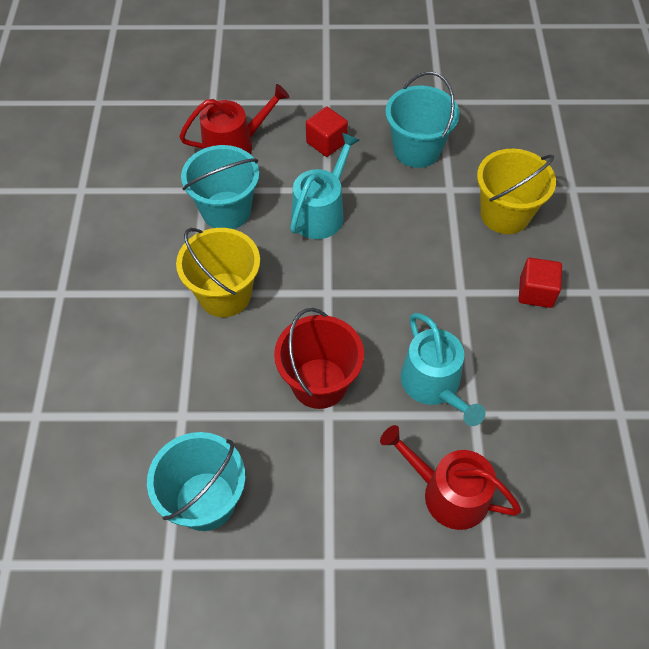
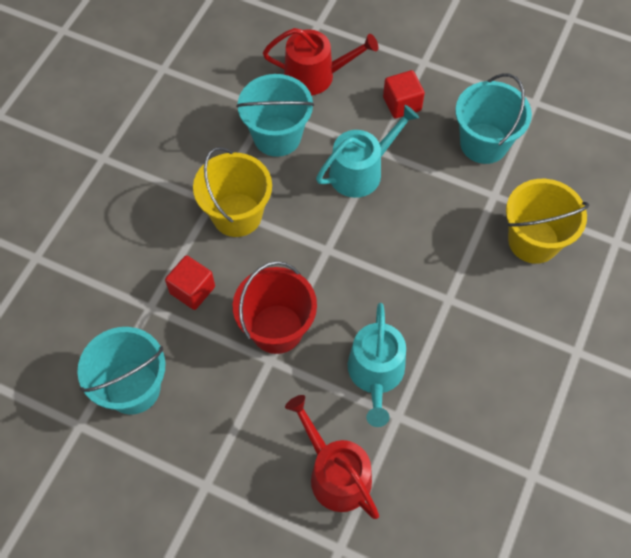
camera: 25 degrees right, 5 degrees up
red cube [519,258,562,308] -> red cube moved to [165,255,215,310]

